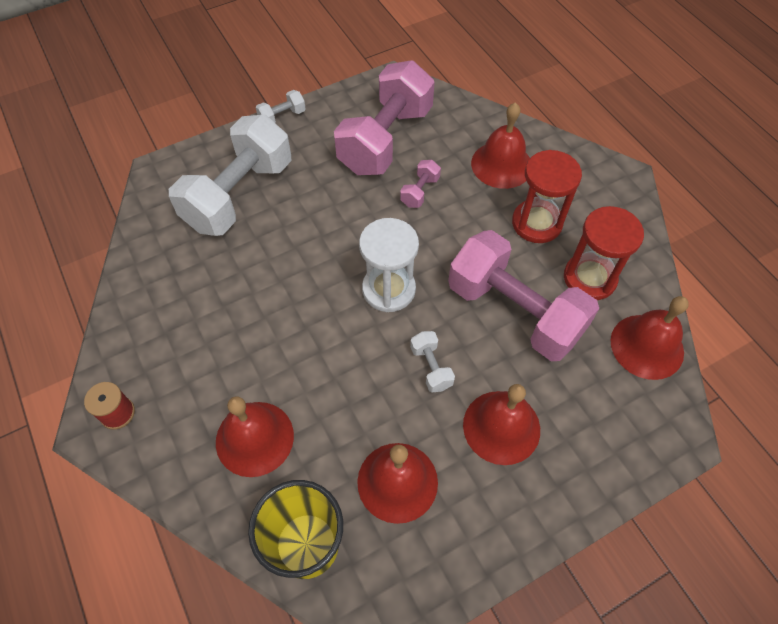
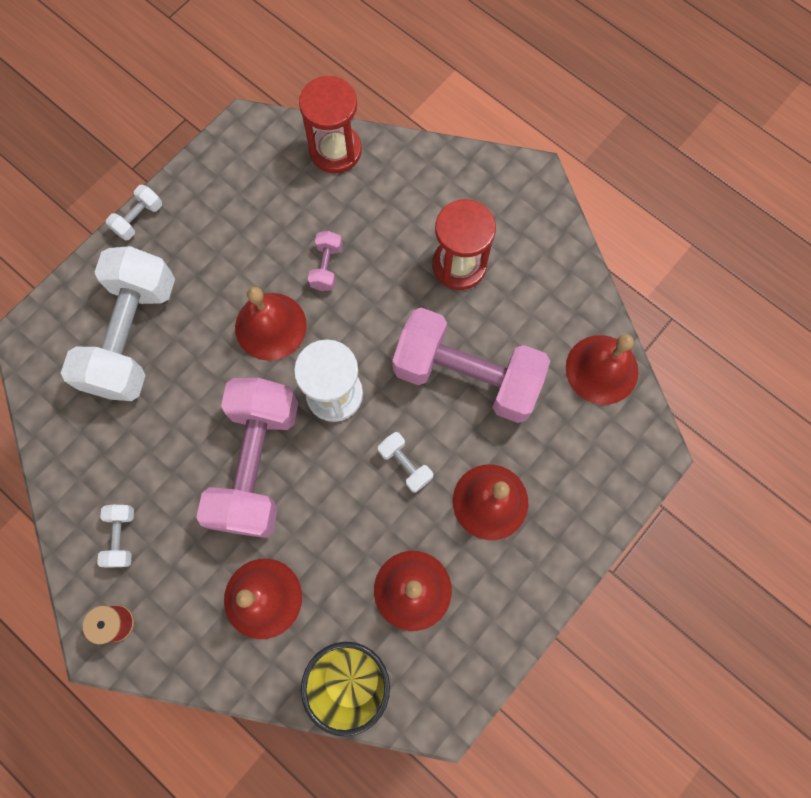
camera: 20 degrees left, 15 degrees up
pink dumbbell [334,60,435,175] -> pink dumbbell moved to [196,378,298,538]
red bell [471,102,530,189] -> red bell moved to [235,287,307,361]
red hourglass [564,206,644,300] -> red hourglass moved to [299,76,362,173]
none -> white dumbbell [97,505,134,567]

